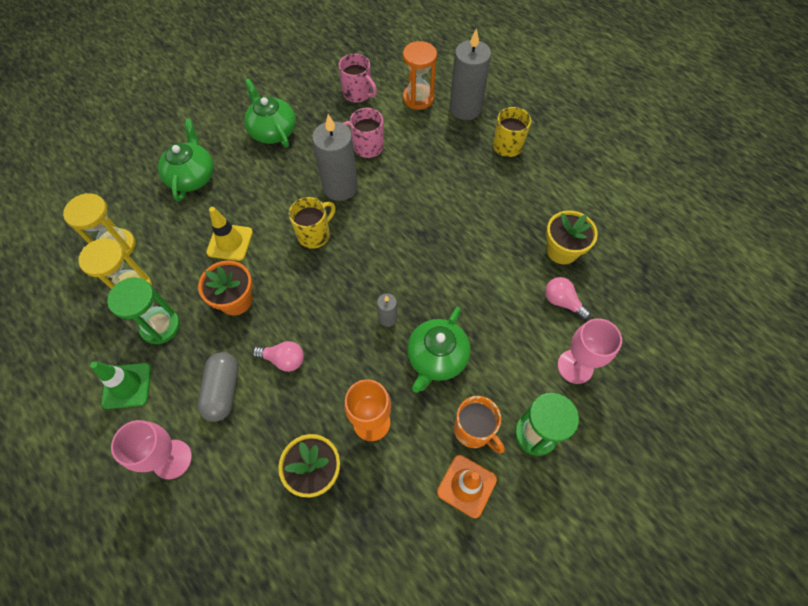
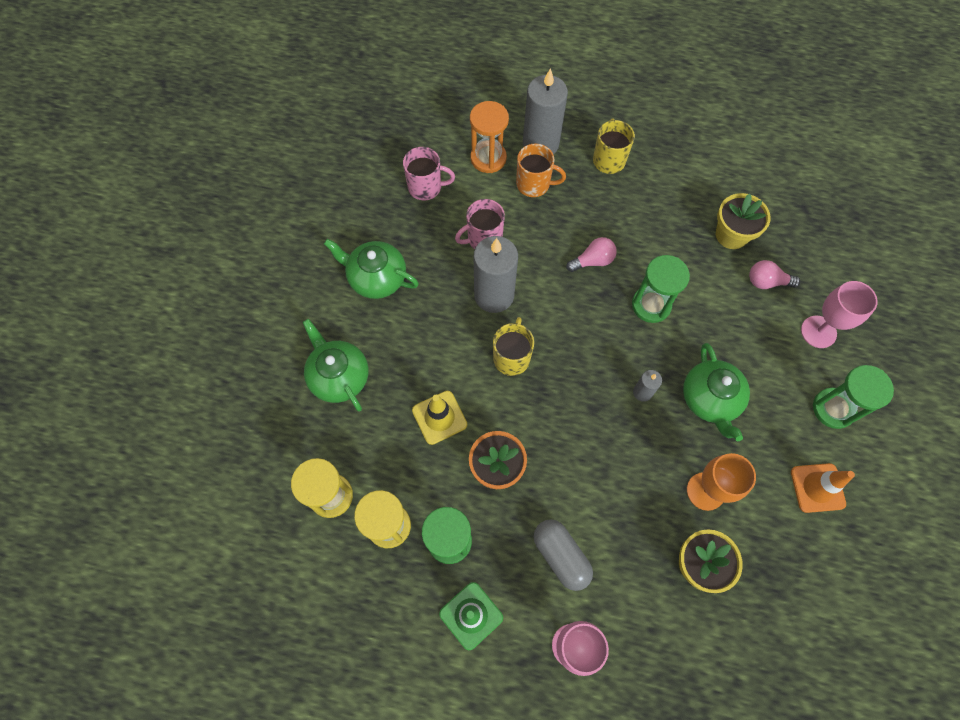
camera: 35 degrees left, 5 degrees up
pink light bulb [252,341,304,372] -> pink light bulb moved to [566,237,617,272]
orange mug [454,396,505,453] -> orange mug moved to [516,143,566,197]
none -> green hourglass [632,255,690,323]

